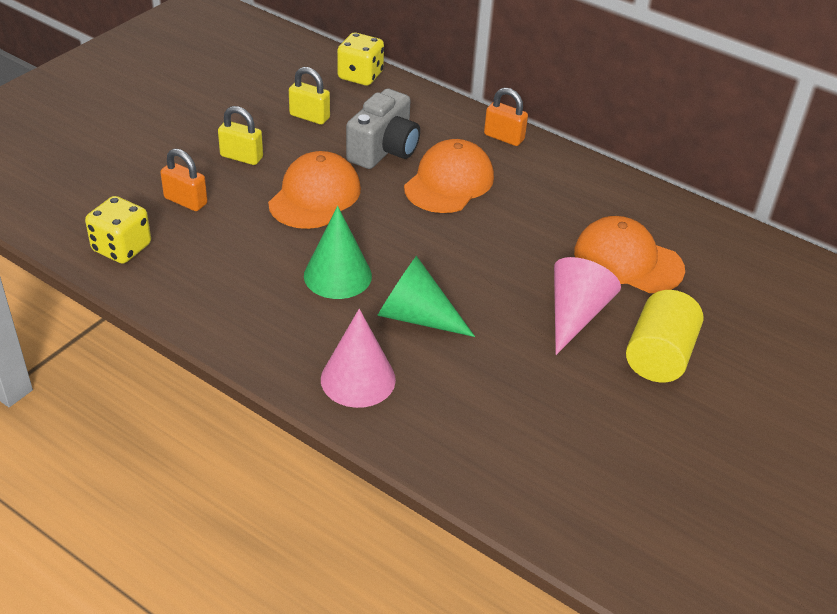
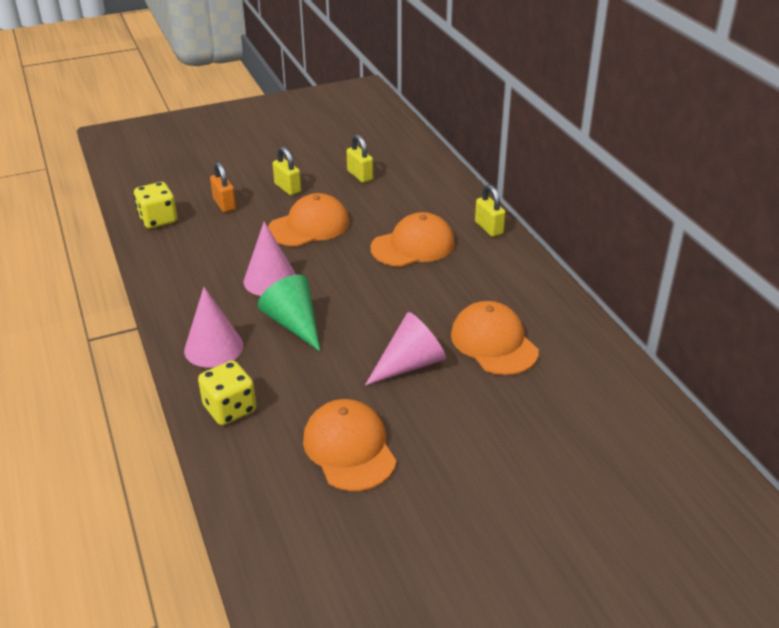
camera: 35 degrees right, 5 degrees down
green cone [304,206,372,299] -> pink cone [244,221,296,296]
yellow dice [337,33,384,86] -> yellow dice moved to [198,361,256,425]
grey camera [346,89,420,169] -> none
orange padlock [484,88,528,146] -> yellow padlock [475,185,506,237]
yellow cylinder [626,290,703,382] -> none
none -> orange cap [303,399,396,491]

